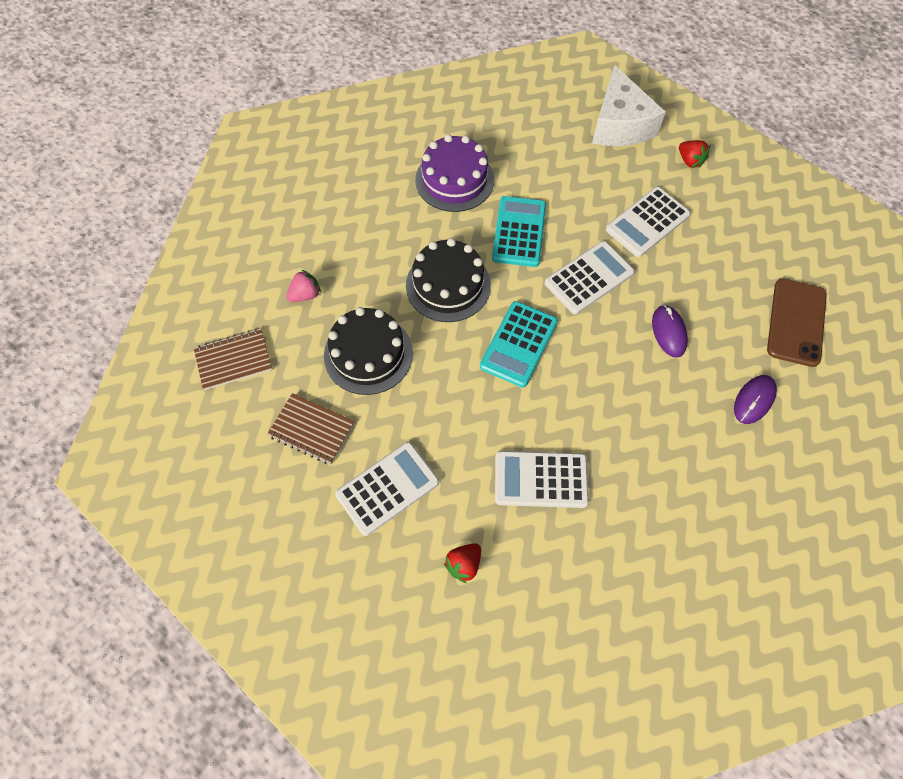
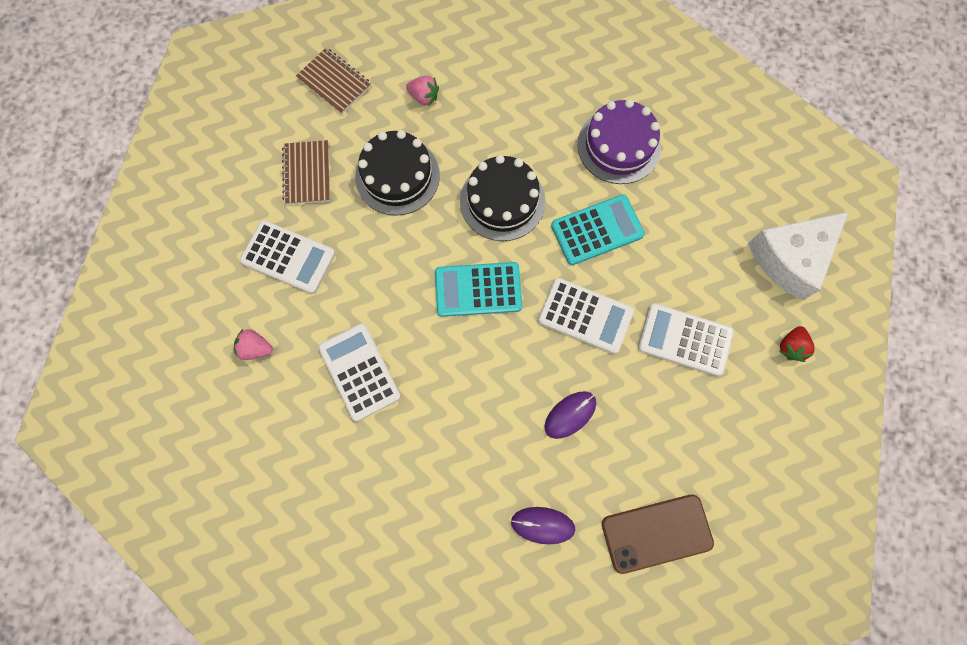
camera: 60 degrees right, 10 degrees up
red strawberry [444,543,481,583] -> pink strawberry [234,329,273,360]

